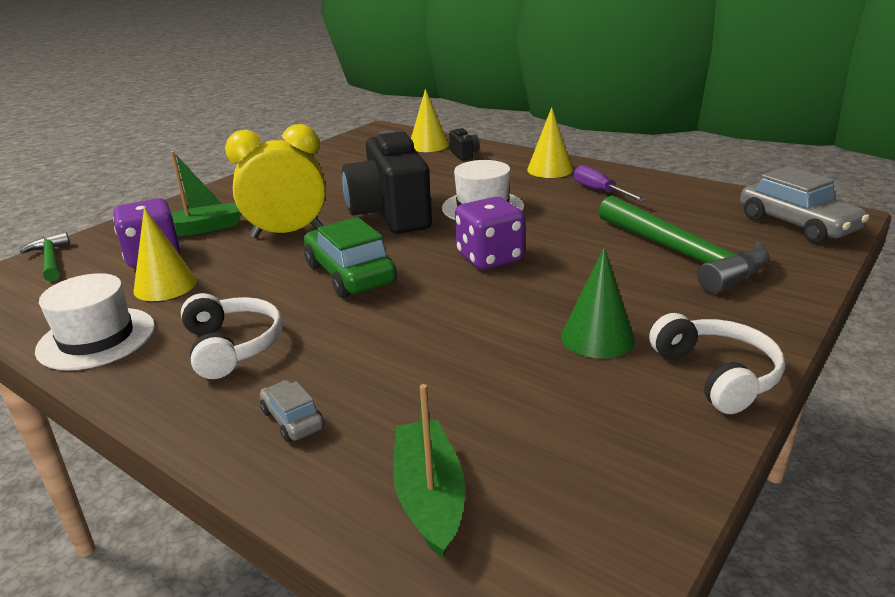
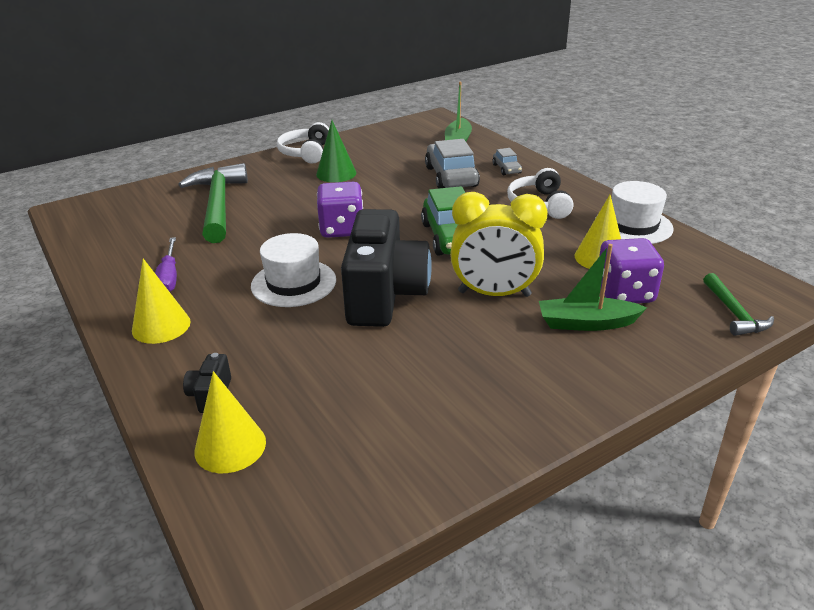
camera: 160 degrees left, 5 degrees up
grey car [740,166,869,243] -> grey car moved to [425,139,480,189]

